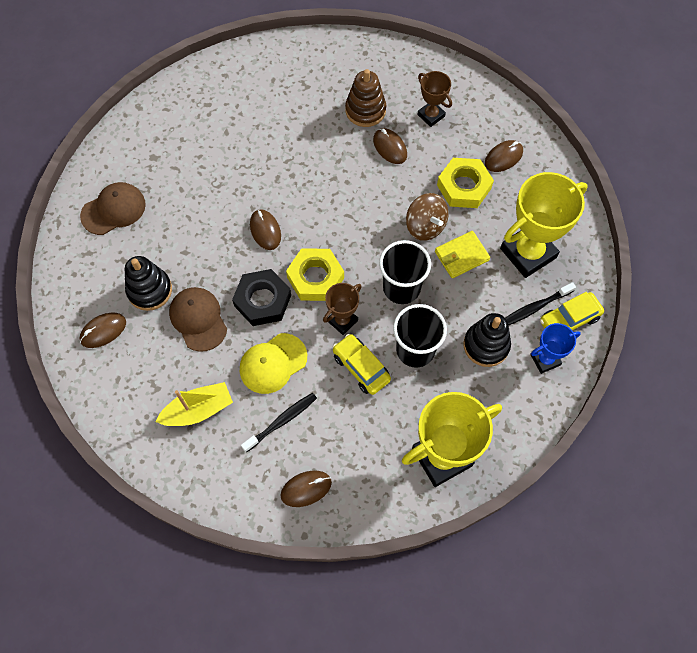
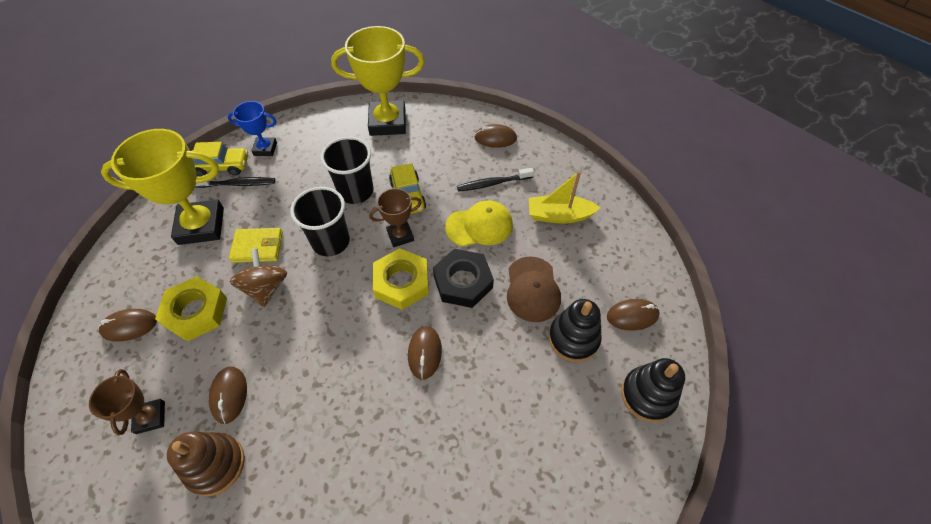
camera: 155 degrees left, 10 degrees down
brown cap [80,182,146,235] -> none
black stacking toy [464,313,511,367] -> black stacking toy moved to [621,358,685,422]

